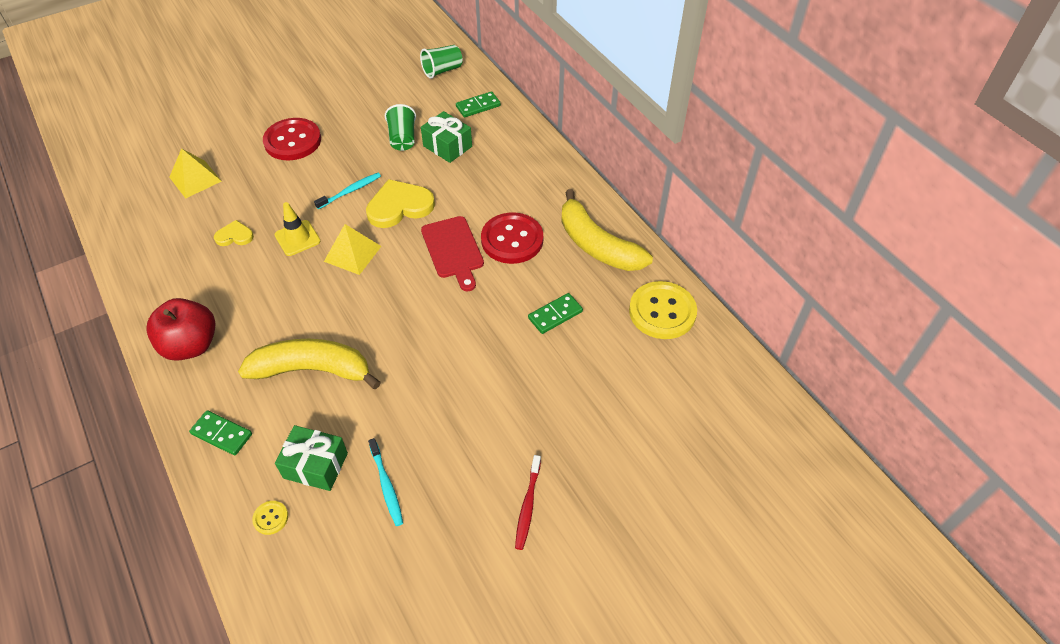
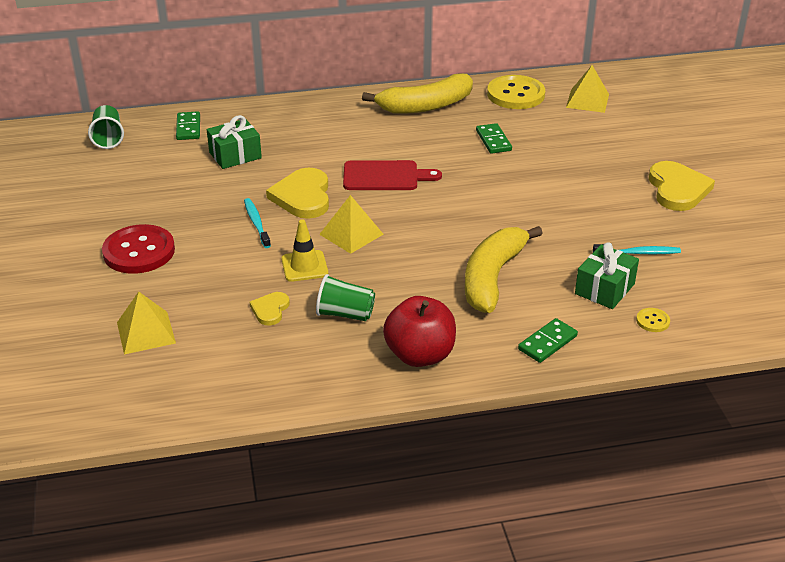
camera: 70 degrees left, 15 degrees down
green cup [385,104,416,151] -> green cup moved to [316,274,375,321]
red button [481,212,543,264] -> none
red toothbrush [515,455,541,550] -> yellow heart [649,161,715,211]
none -> yellow pyramid [566,65,609,113]

